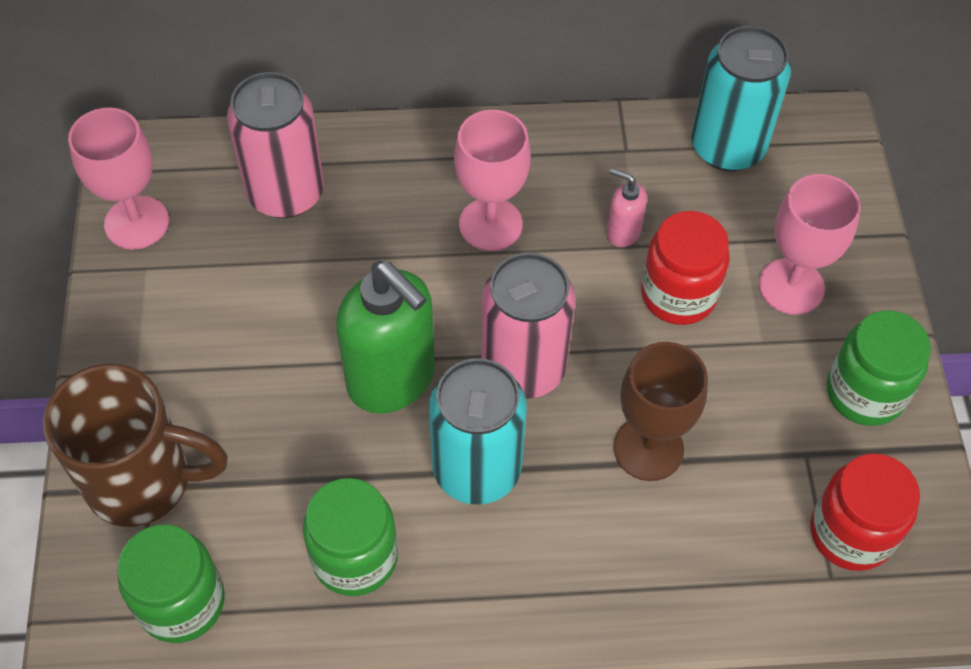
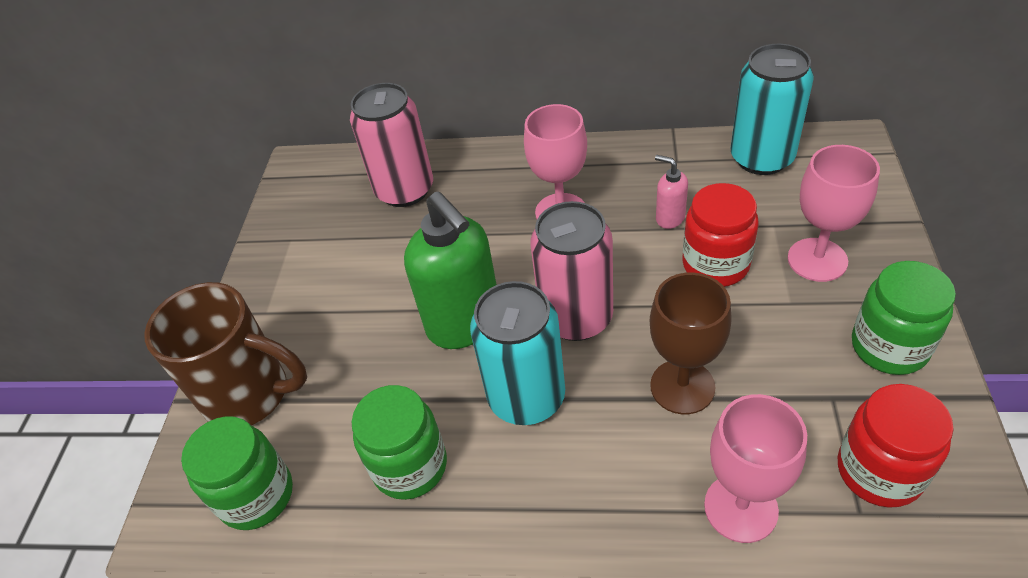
camera: 15 degrees right, 10 degrees down
pink goblet [68,107,169,250] -> pink goblet moved to [704,394,807,543]

